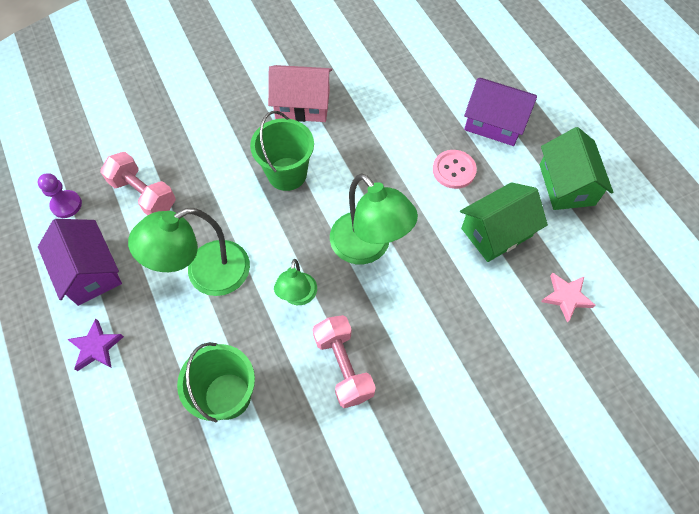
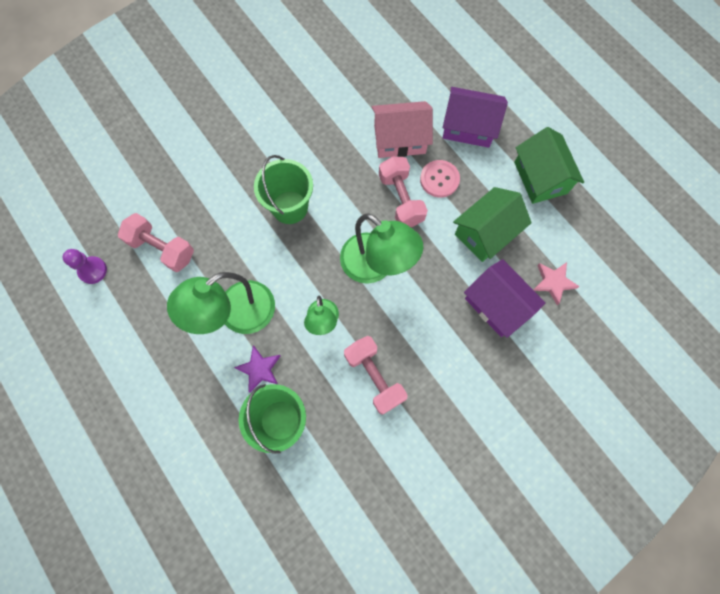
camera: 10 degrees left, 10 degrees up
purple house [38,219,122,306] -> purple house moved to [464,259,546,338]
purple star [67,319,124,371] -> purple star moved to [234,345,280,393]
pink house [268,65,332,122] -> pink house moved to [372,101,433,158]
none -> pink dumbbell [379,157,428,227]

